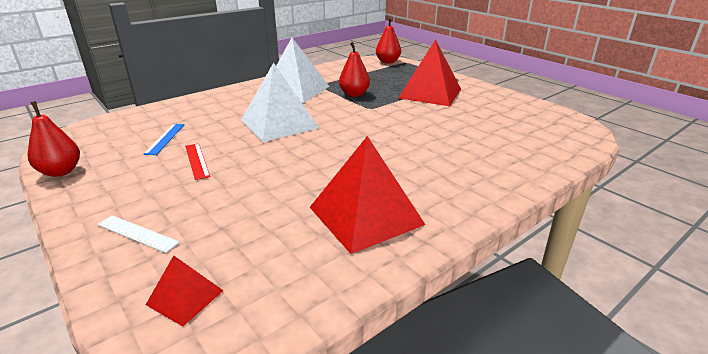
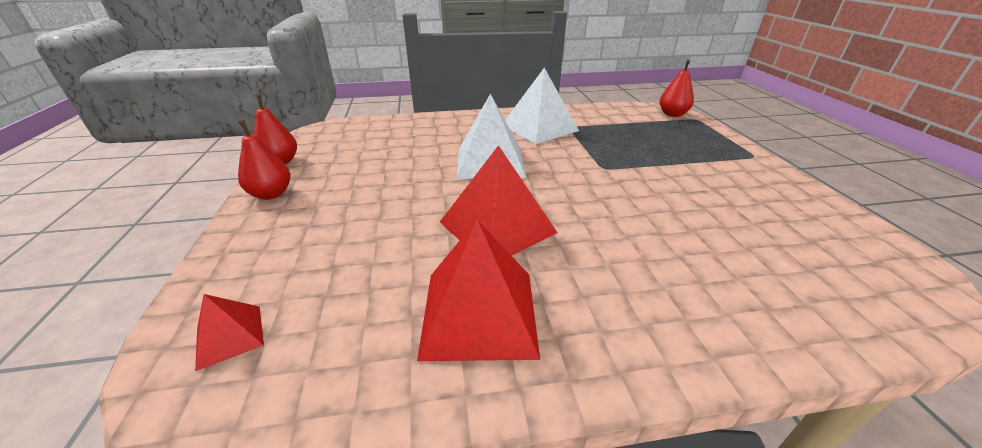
camera: 30 degrees right, 5 degrees up
white ruler [97,215,180,253] -> none
blue ruler [143,124,185,155] -> none
red ruler [185,143,210,180] -> none
red pear [339,42,370,97] -> red pear moved to [238,120,291,200]
red pyramid [399,39,461,106] -> red pyramid moved to [440,145,558,256]

